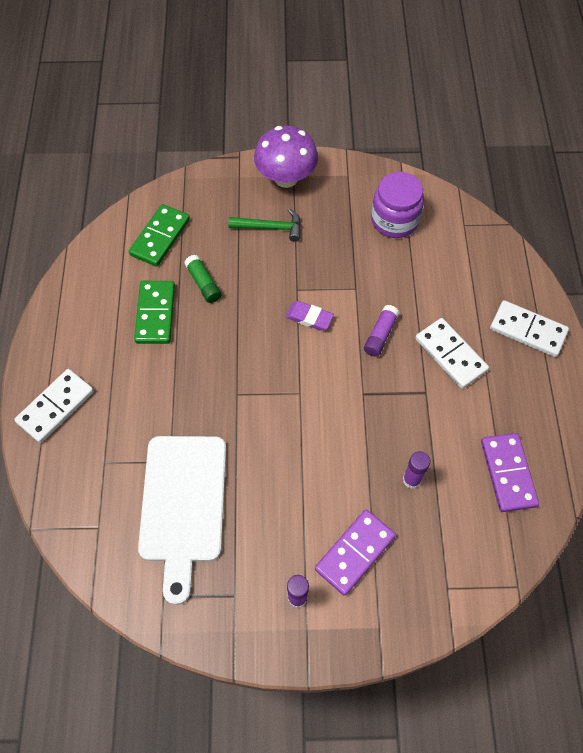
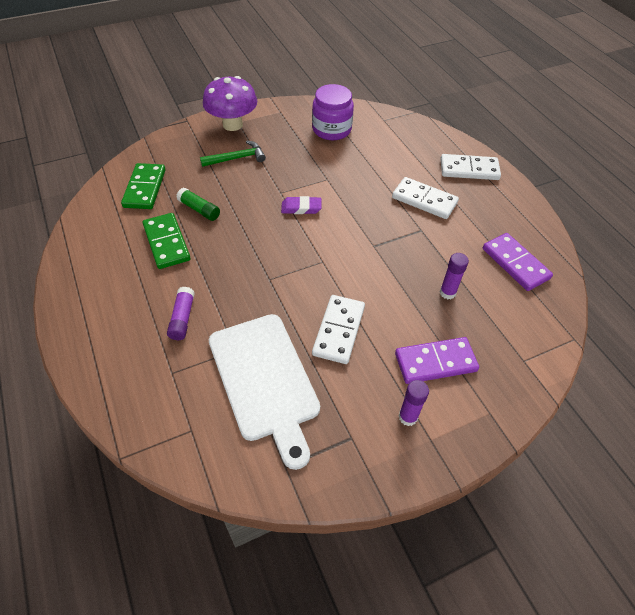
camera: 25 degrees left, 10 degrees down
white domino [14,369,94,443] -> white domino moved to [312,295,365,364]
purple domino [315,509,396,596] -> purple domino turned 60 degrees clockwise [395,337,479,384]
purple glue stick [364,305,399,357] -> purple glue stick moved to [167,287,195,340]

